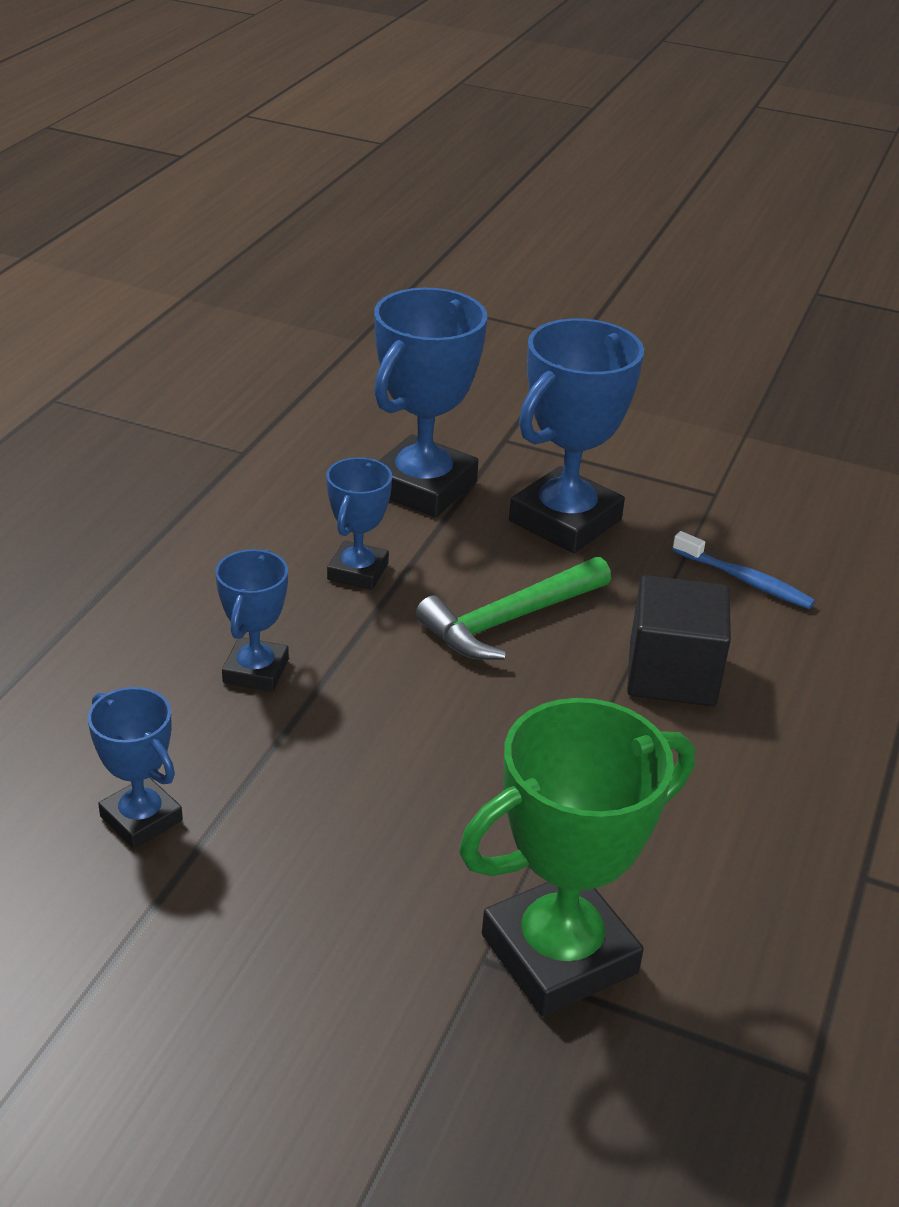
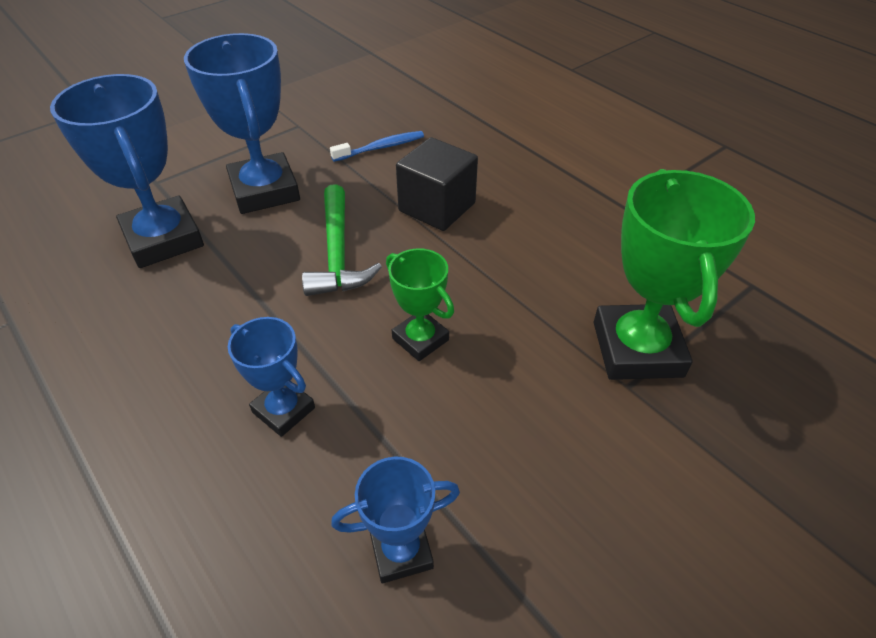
camera: 60 degrees left, 10 degrees up
blue trophy [326,457,392,590] -> none
none -> green trophy [386,248,454,361]

